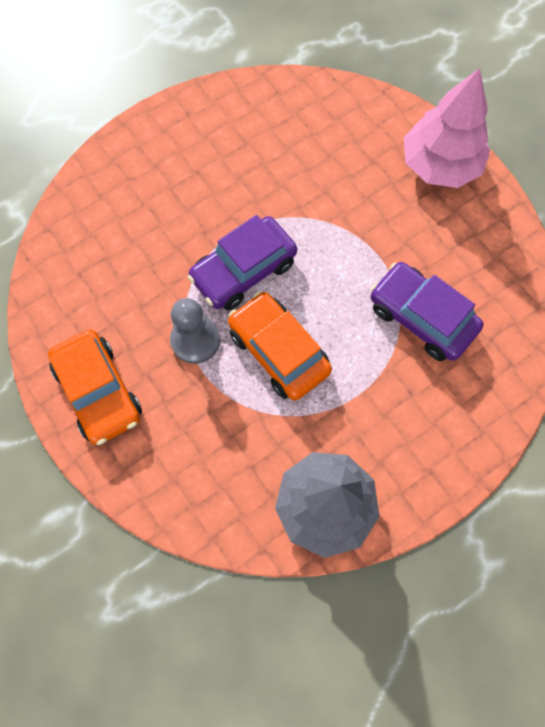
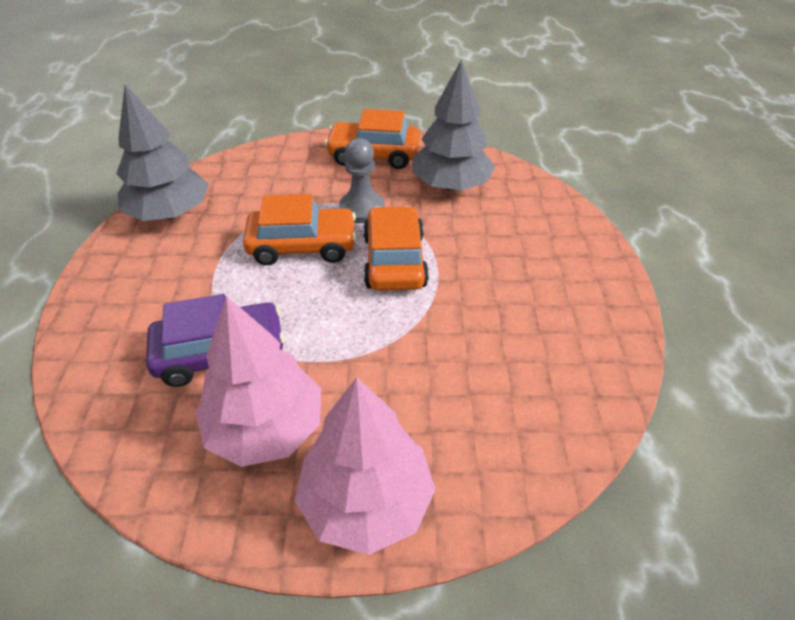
camera: 125 degrees right, 25 degrees down
purple car [188,215,297,310] -> orange car [363,206,429,291]
none -> pink tree [195,296,321,467]
none -> grey tree [412,59,495,191]

